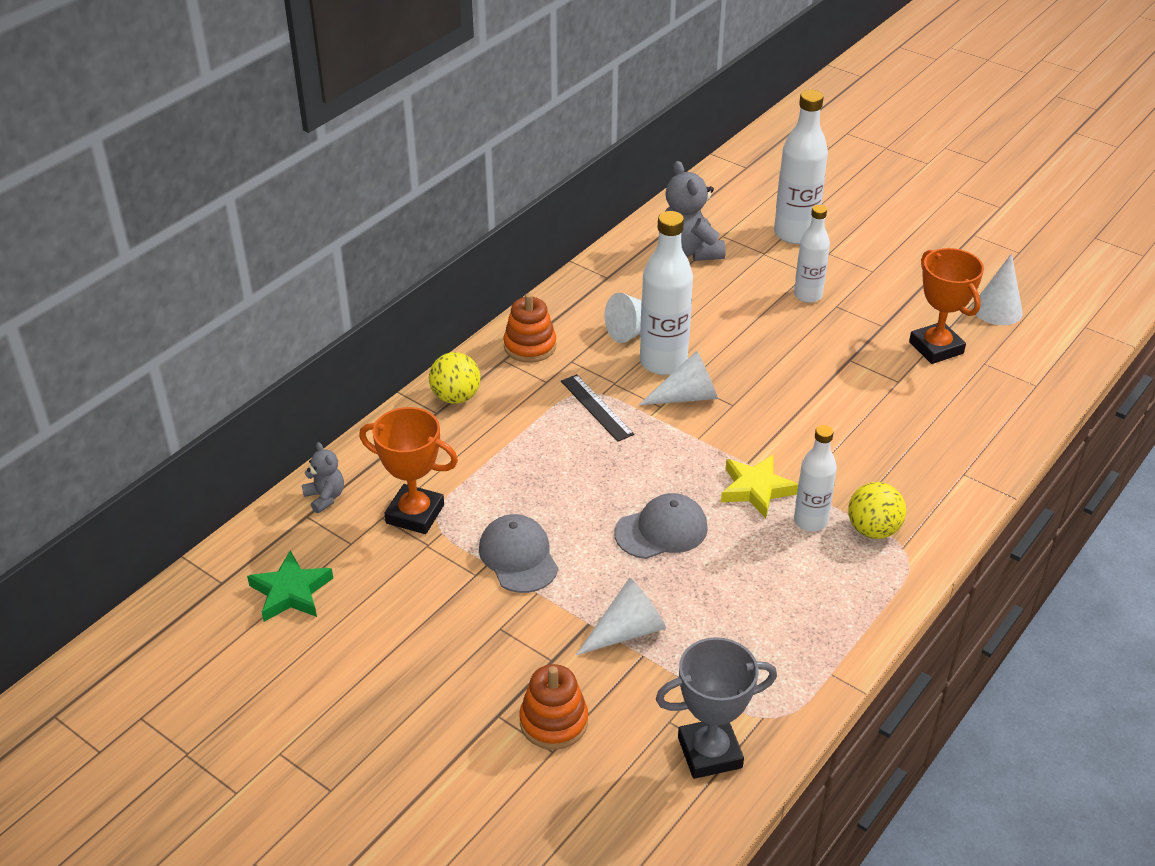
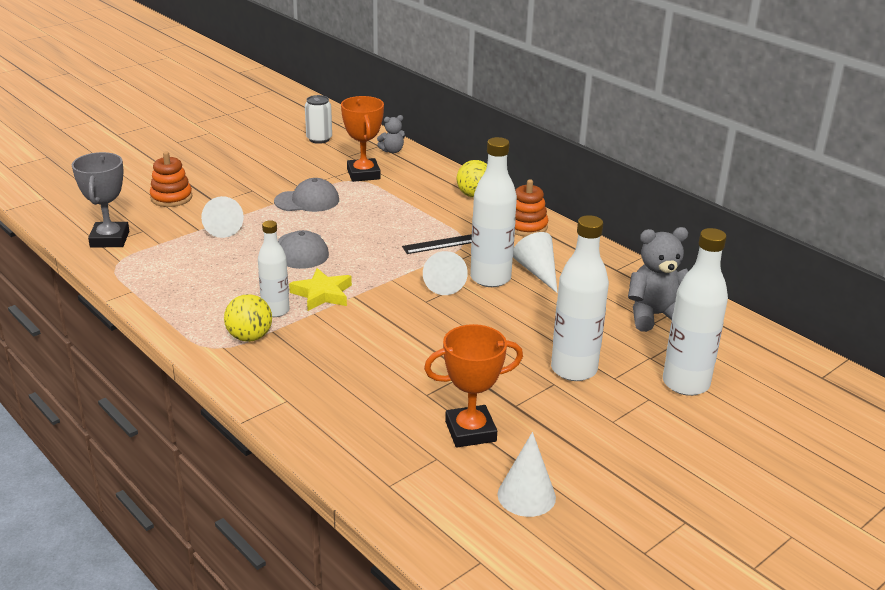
camera: 100 degrees right, 10 degrees down
green star [247,550,333,622] -> white can [305,95,332,144]
orange trophy [359,407,458,534] -> orange trophy turned 45 degrees counterclockwise [341,96,384,182]
white bottle [794,205,830,303] -> white bottle [551,215,609,381], size x1.58

